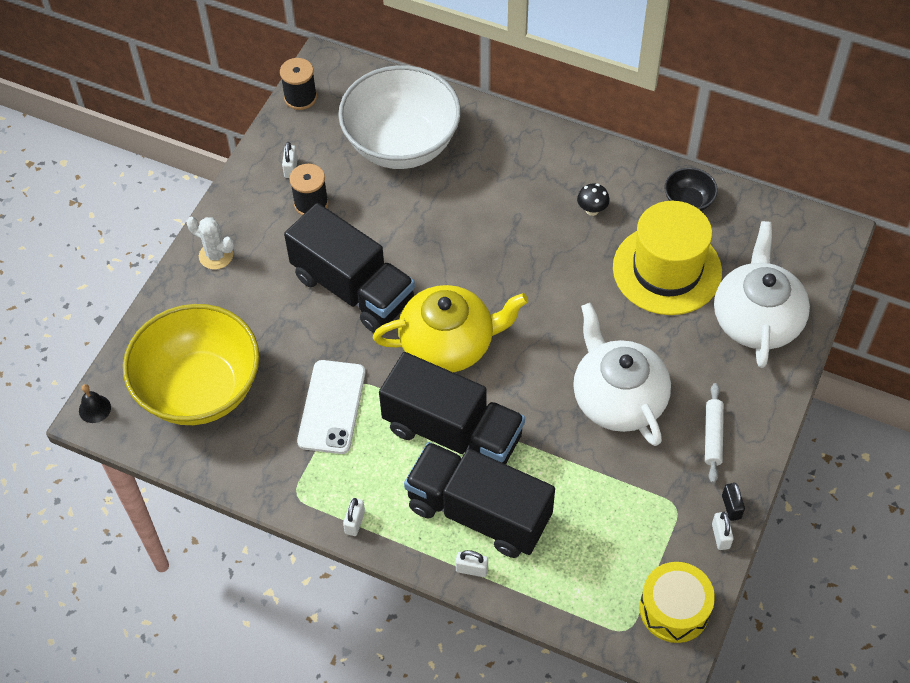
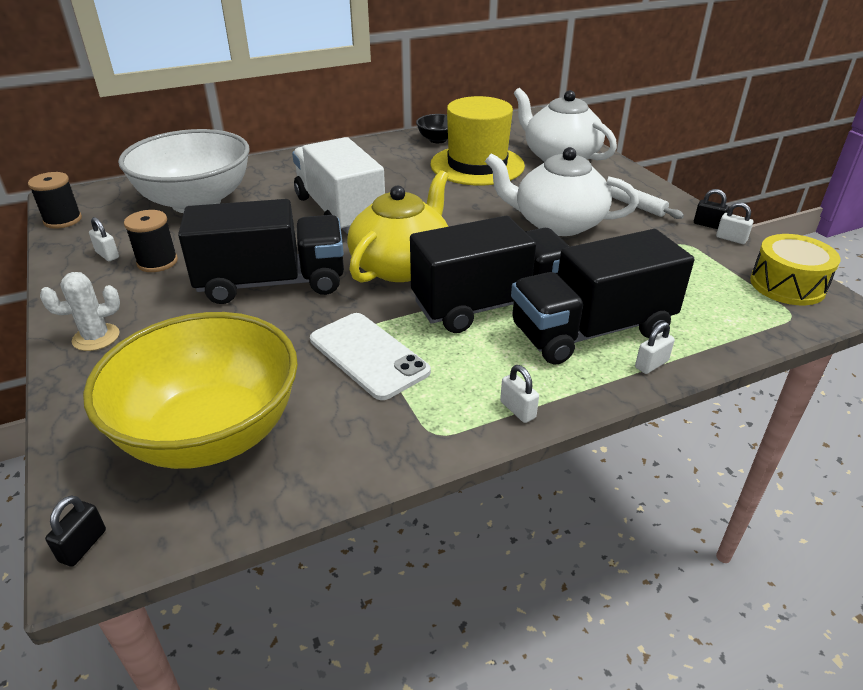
camera: 50 degrees left, 20 degrees down
black bell [79,384,111,423] -> black padlock [45,495,106,567]
black mushroom [577,184,610,216] -> none
none -> white truck [292,137,385,234]

